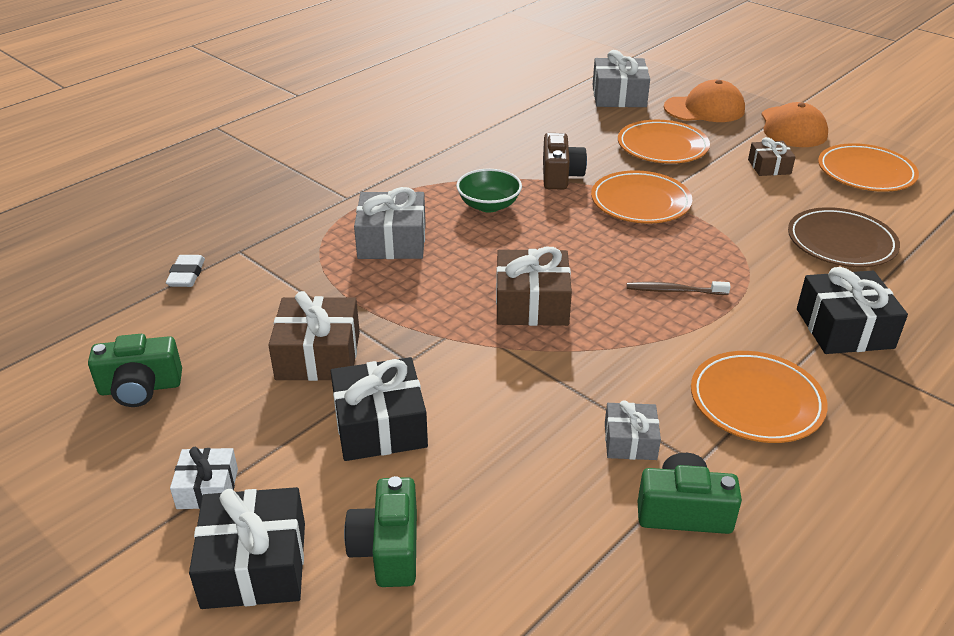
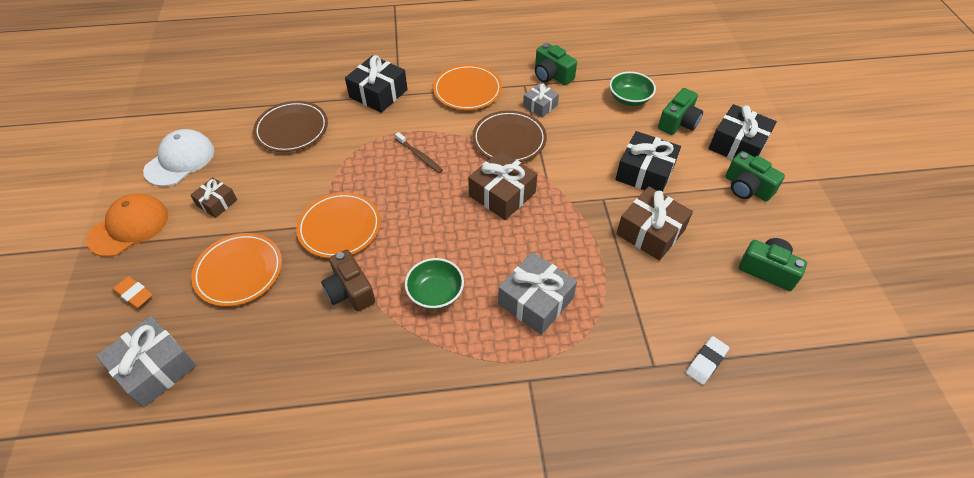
camera: 140 degrees left, 15 degrees up
white gift [170,447,238,509] -> green camera [725,151,785,201]
brown camera [543,133,587,190] -> brown camera turned 75 degrees counterclockwise [321,250,375,311]
orange cap [664,80,745,122] -> orange eraser [113,276,153,308]
orange plate [818,143,919,192] -> white cap [143,129,214,187]
none -> brown plate [472,110,547,162]
none -> green bowl [610,72,656,106]

